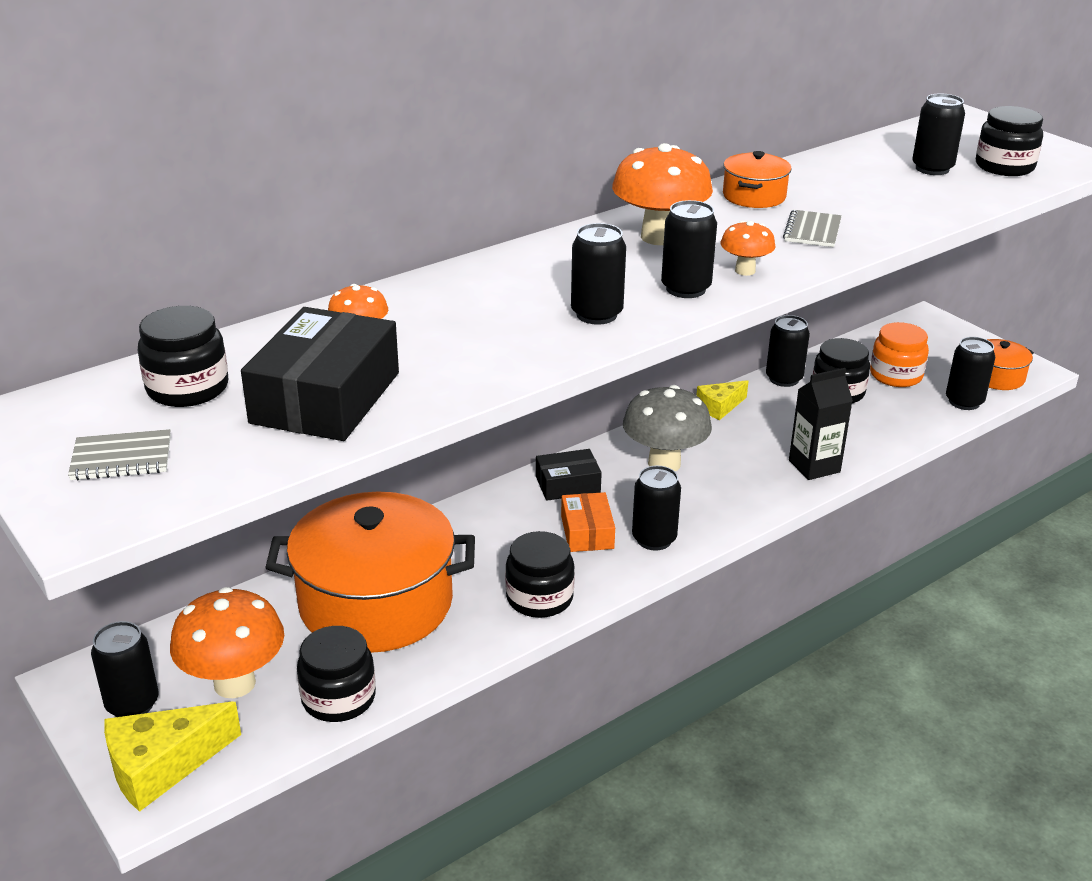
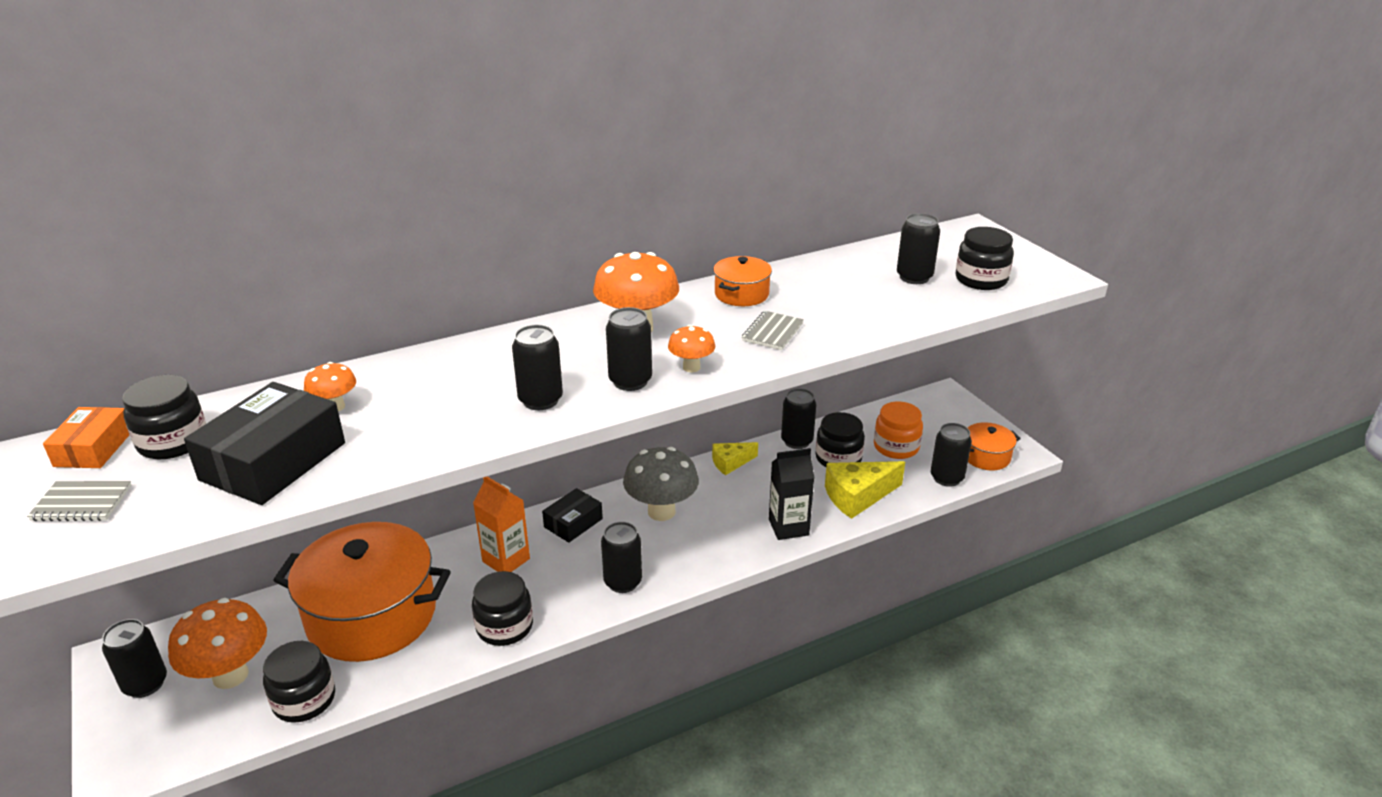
camera: 10 degrees right, 0 degrees up
yellow cheese [104,701,241,812] -> yellow cheese moved to [825,461,905,519]
black box [536,449,602,501] -> black box turned 45 degrees counterclockwise [542,488,603,543]
orange box [561,492,615,552] -> orange box moved to [43,407,129,468]
none -> orange carton [473,476,530,572]

